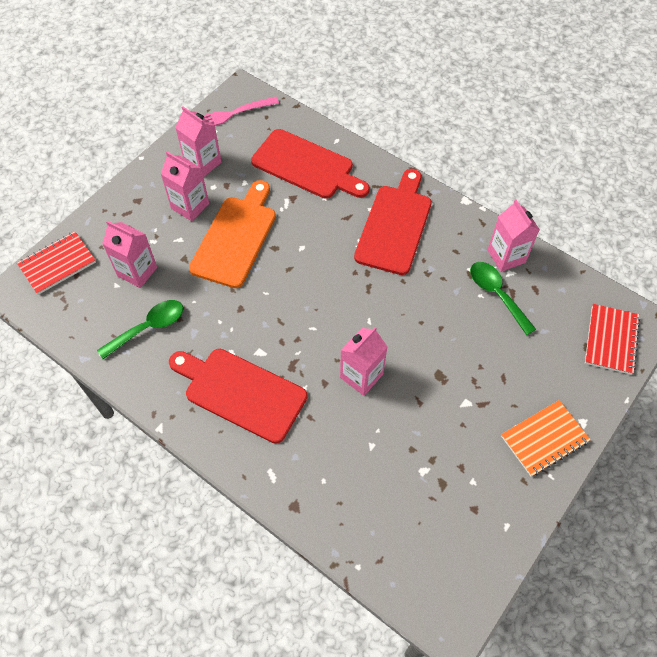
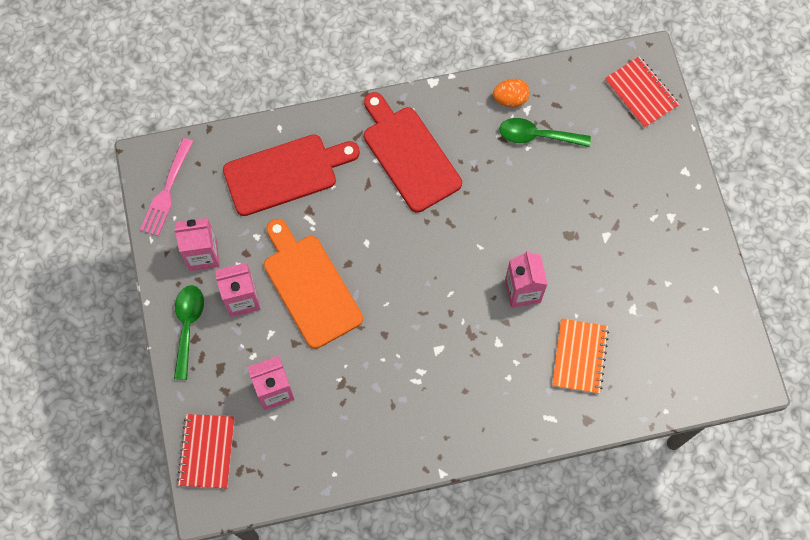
camera: 50 degrees left, 10 degrees up
green spoon [97,300,183,359] -> green spoon moved to [174,285,204,380]
red cutting board [169,349,307,444] -> none
pink carton [488,200,540,272] -> orange egg [493,79,530,107]
orange notebook [501,400,591,477] -> orange notebook moved to [552,318,609,394]

